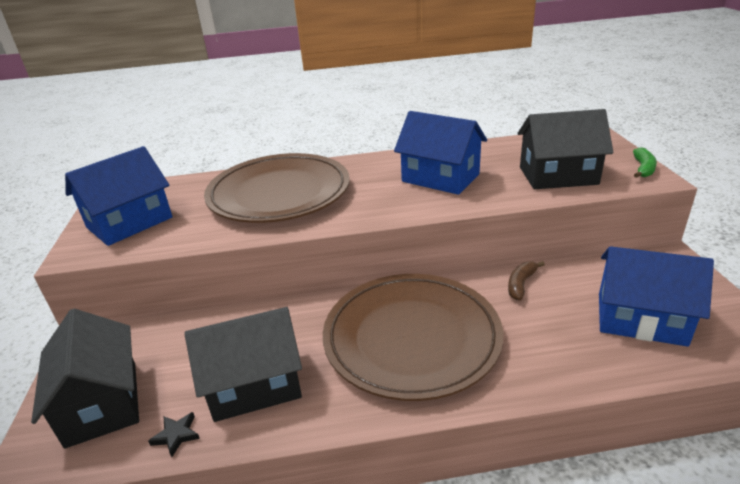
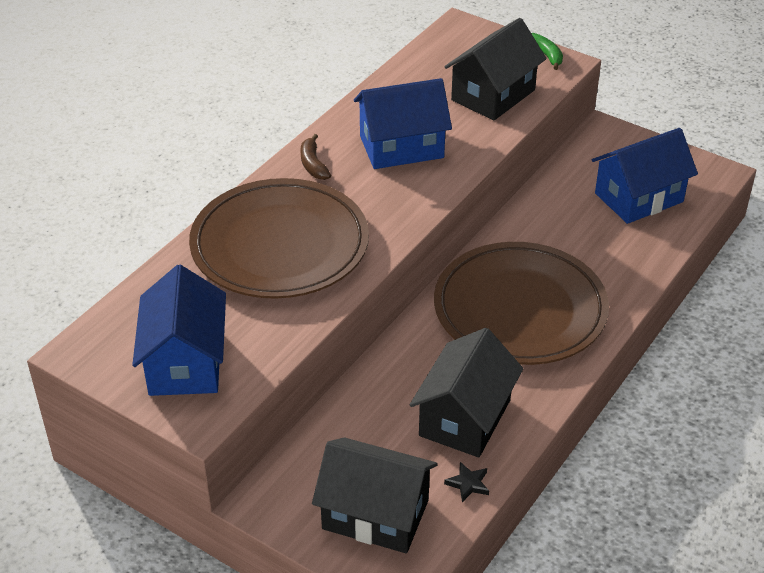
camera: 50 degrees left, 10 degrees up
brown banana [508,261,545,300] -> brown banana moved to [300,134,331,180]

